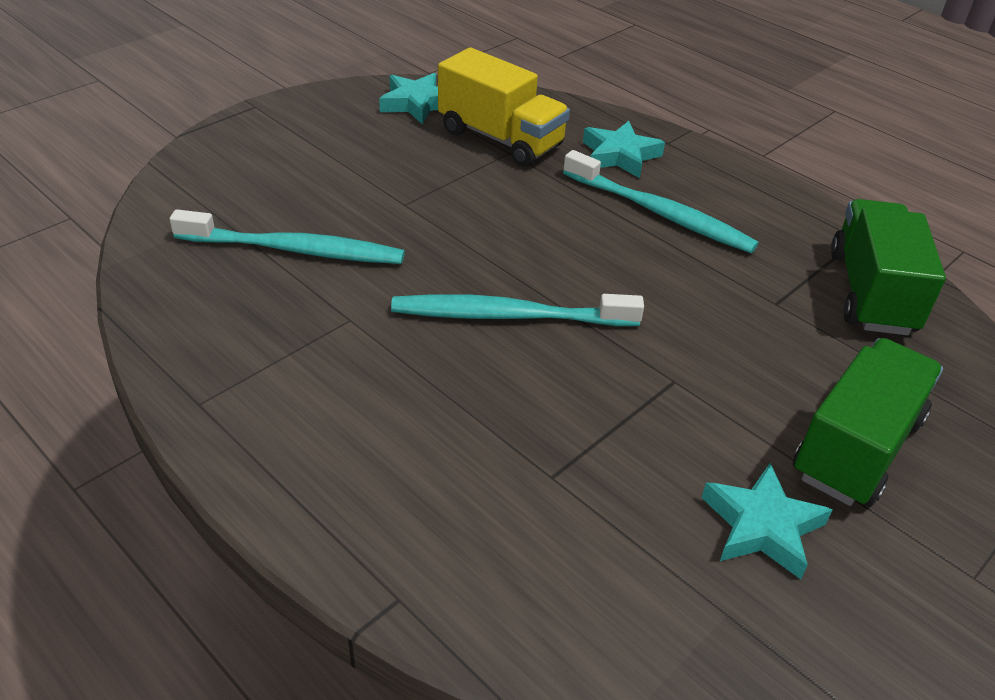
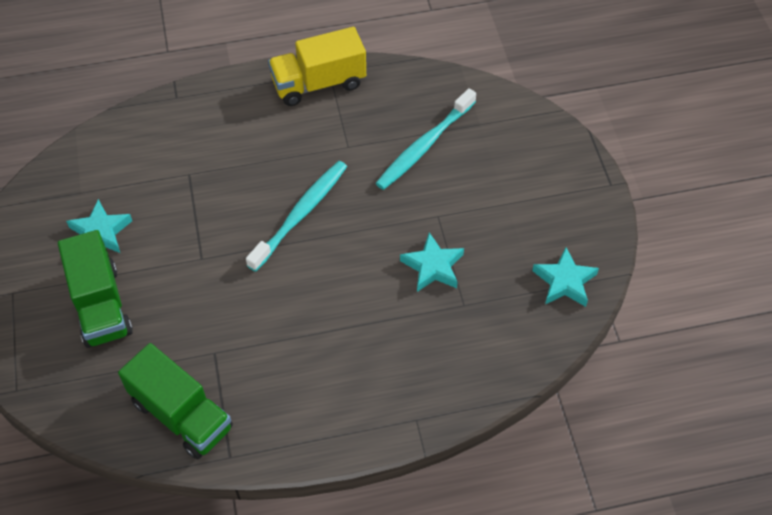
camera: 125 degrees right, 15 degrees up
yellow truck [438,48,570,166] -> yellow truck moved to [268,27,366,106]
turquoise toothbrush [563,150,759,253] -> none
turquoise star [583,121,665,178] -> turquoise star moved to [400,232,464,292]

